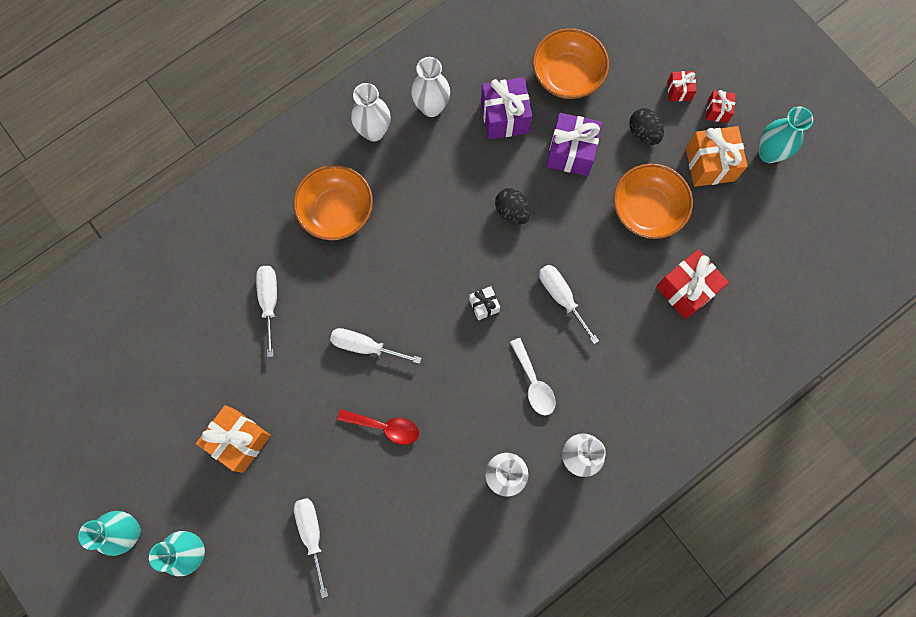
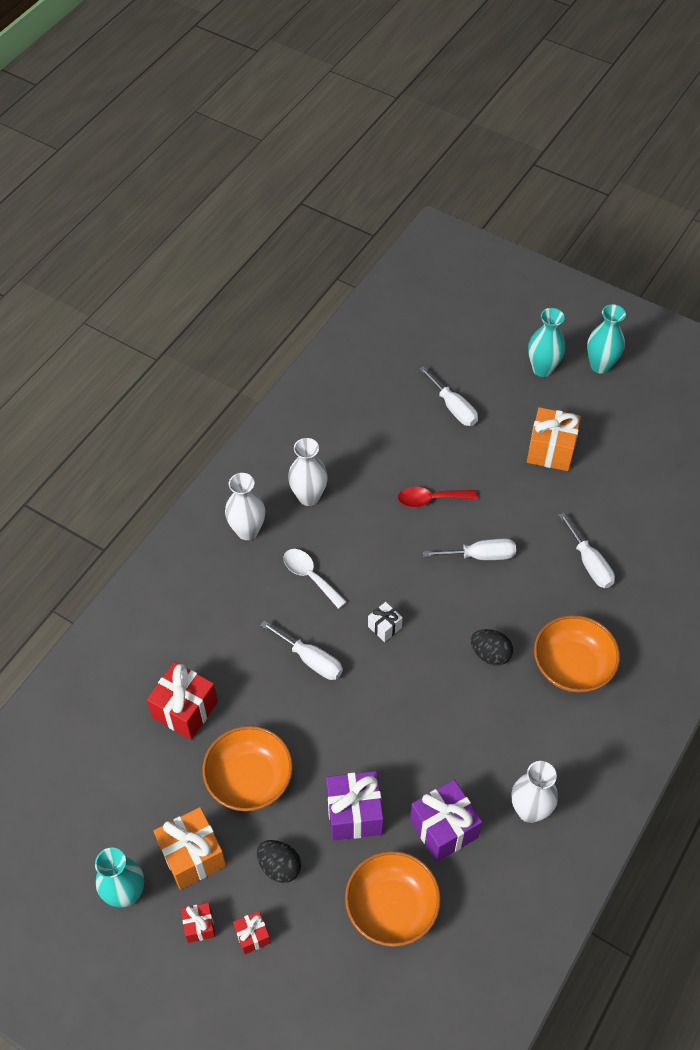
camera: 160 degrees right, 20 degrees down
white vase [351,83,390,141] -> none
black egg [495,188,531,224] -> black egg moved to [471,629,513,666]

